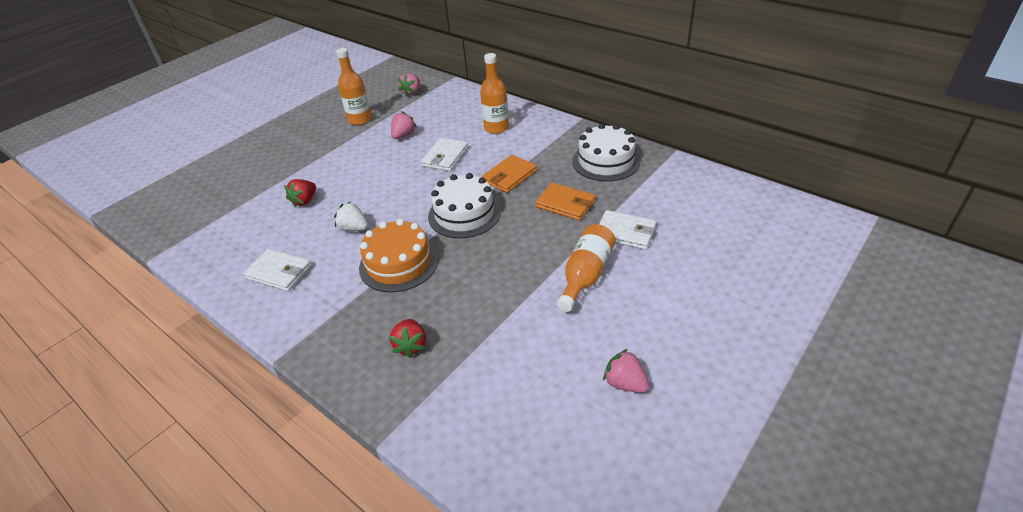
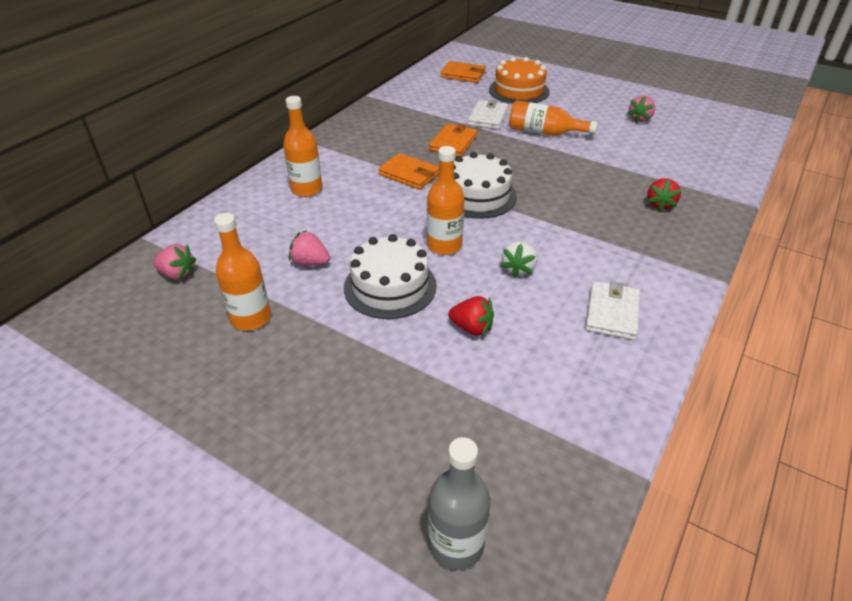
camera: 100 degrees left, 0 degrees up
orange cake [359,219,438,293] -> orange cake moved to [489,57,550,104]
red strawberry [389,319,426,358] -> red strawberry turned 120 degrees clockwise [647,178,682,211]
white wallet [421,138,468,171] -> none
white cake [572,123,640,182] -> white cake moved to [344,234,437,319]
none -> orange bottle [427,146,465,255]
none -> grey bottle [428,437,490,570]
none -> orange wallet [440,61,486,83]

